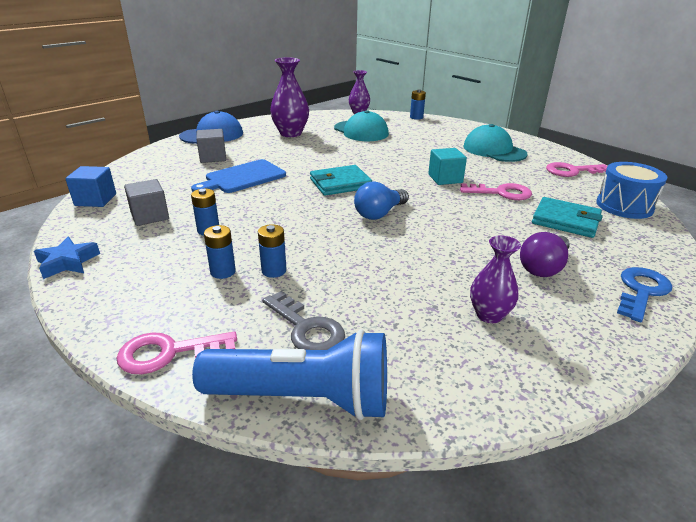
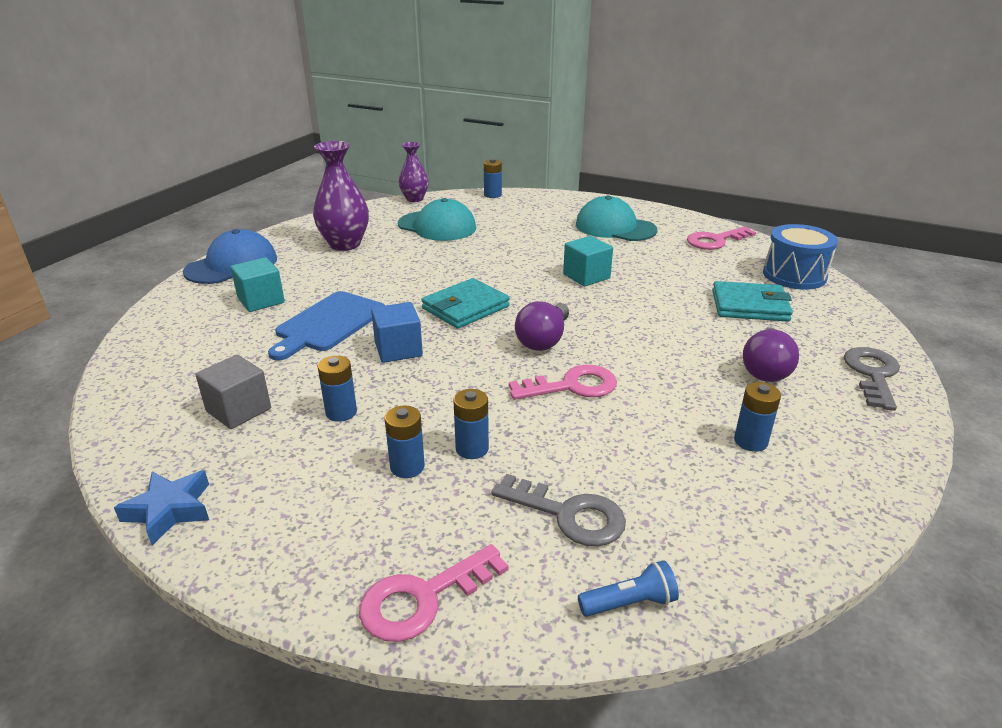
camera: 20 degrees left, 0 degrees up
blue cube [65,166,116,207] -> blue cube moved to [371,302,423,363]
blue flashlight [192,329,387,420] -> blue flashlight [578,560,679,617], size x0.41
grey cube [196,129,226,163] -> turquoise cube [231,257,285,312]
blue light bulb [354,181,409,220] -> purple light bulb [515,301,569,351]
pink key [460,183,532,200] -> pink key moved to [509,365,617,400]
purple vase [470,235,521,323] -> blue battery [734,382,781,452]
blue key [617,267,672,322] -> grey key [844,347,900,411]

